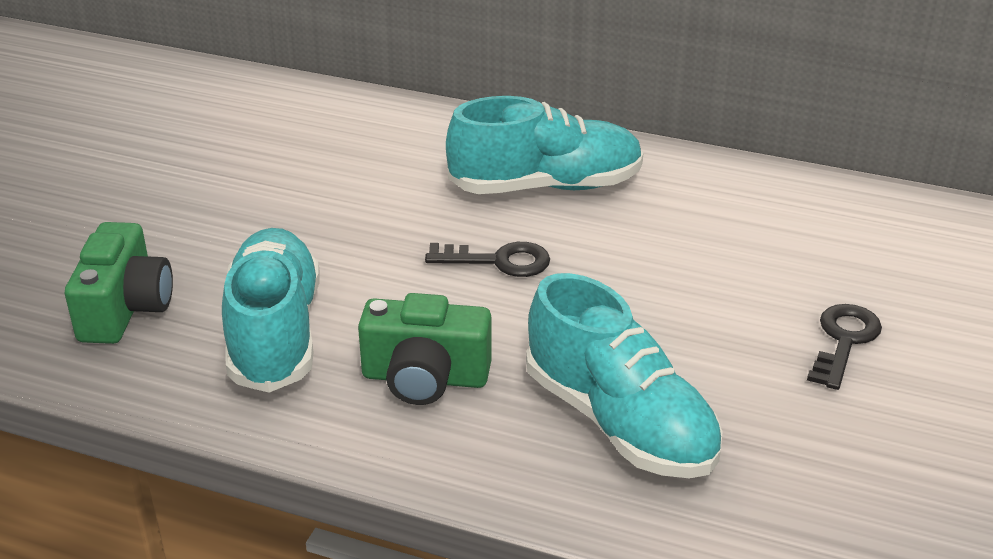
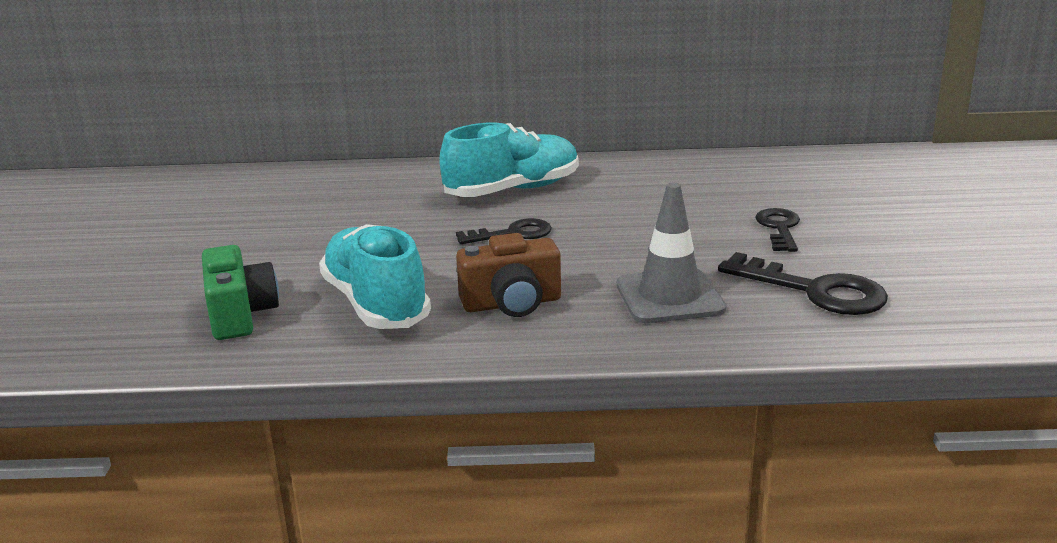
camera: 20 degrees left, 10 degrees down
green camera [358,293,492,405] -> brown camera [456,233,561,317]
turquoise shoe [526,273,723,478] -> grey traffic cone [616,183,726,323]
none -> black key [718,252,888,315]

